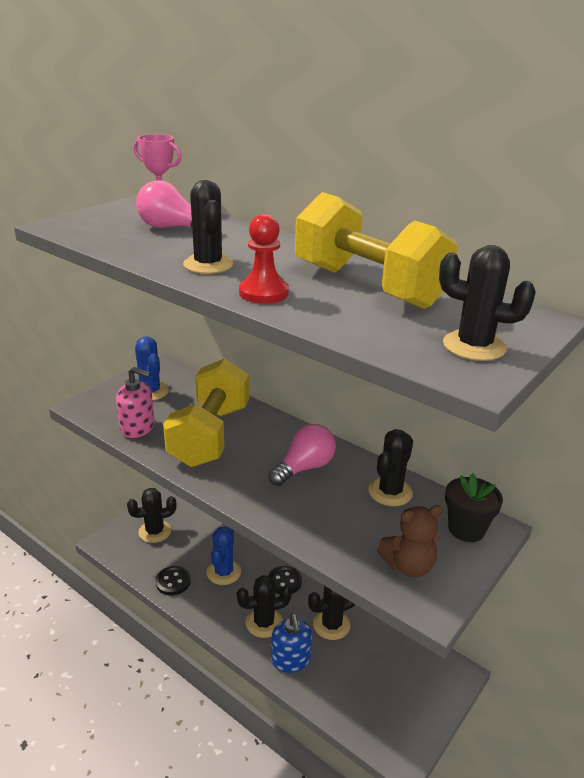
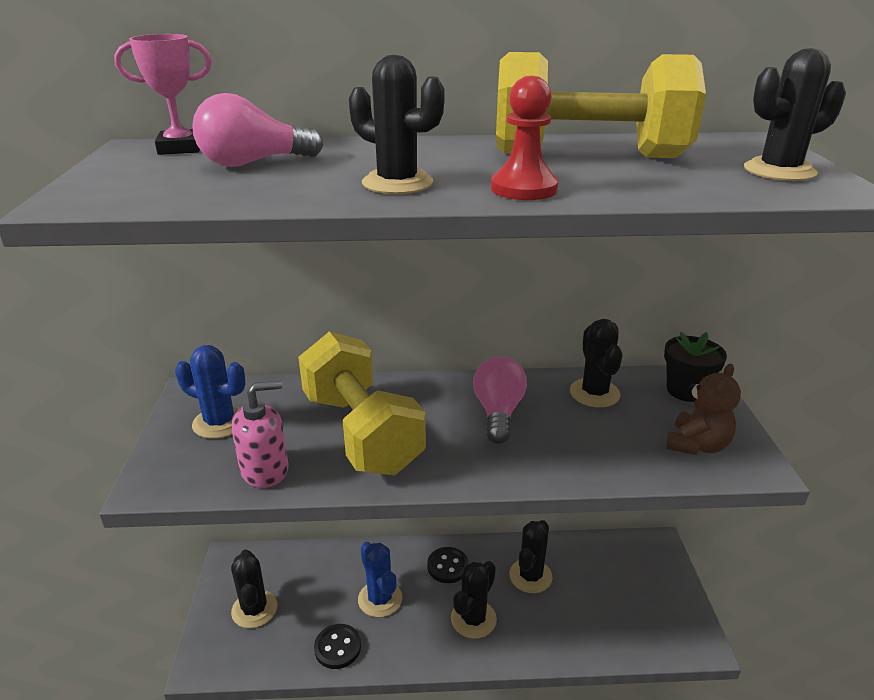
camera: 40 degrees left, 0 degrees up
black cactus [127,488,177,543] -> black cactus turned 45 degrees counterclockwise [231,549,277,628]
blue soap dispenser [271,614,312,673] -> none

